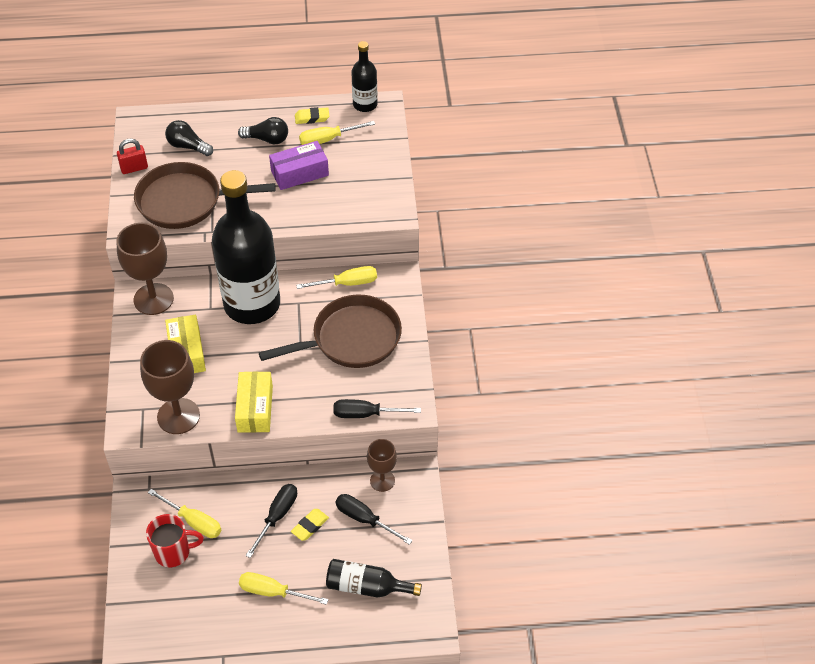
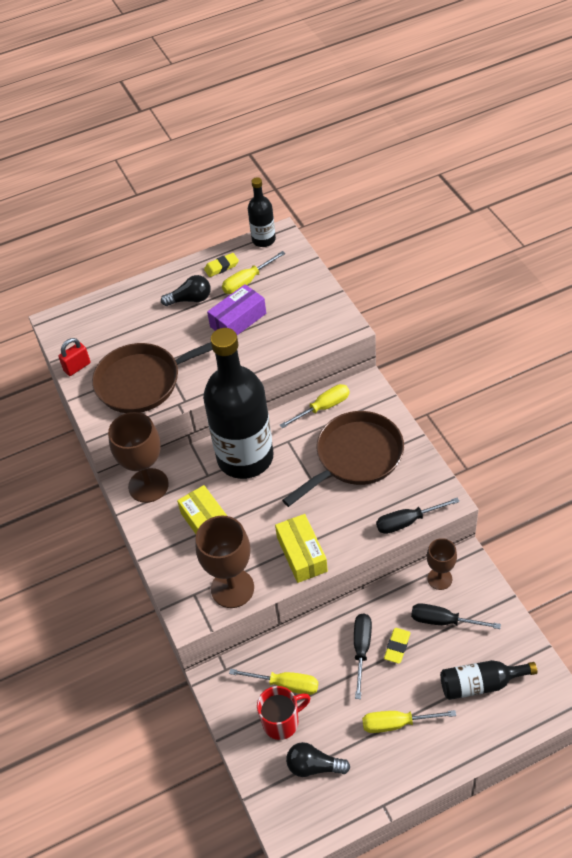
camera: 15 degrees left, 0 degrees up
black light bulb [165,120,213,156] -> black light bulb moved to [286,742,350,777]

